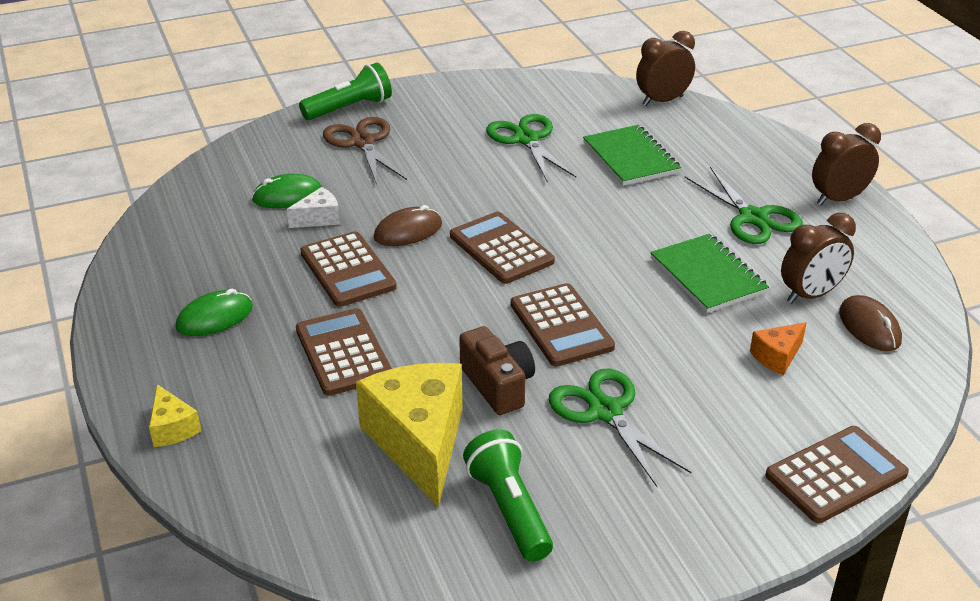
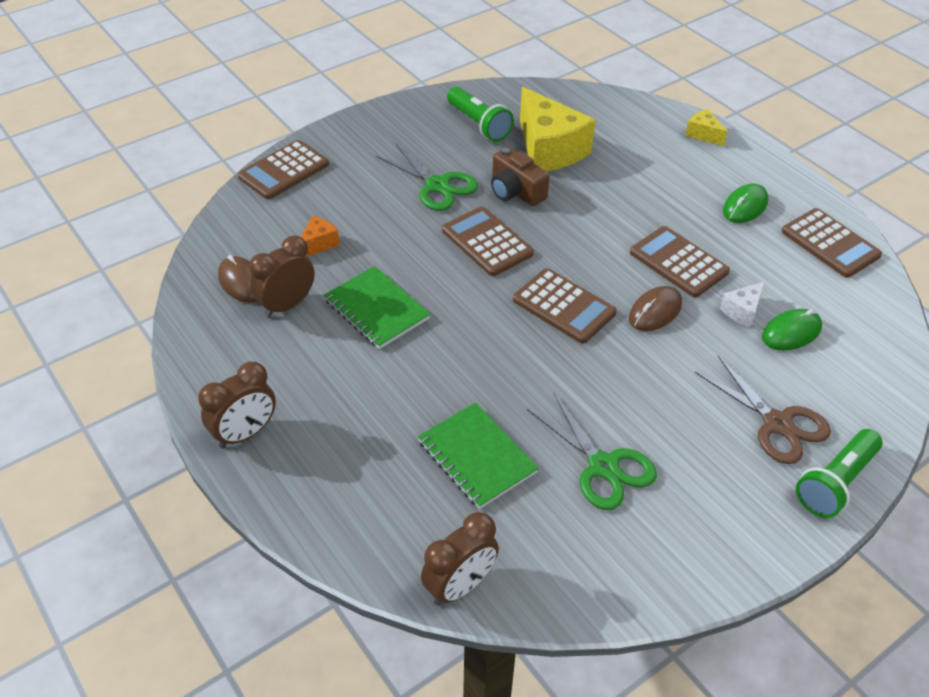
camera: 165 degrees right, 10 degrees up
brown calculator [296,308,392,396] -> brown calculator moved to [782,208,882,278]
green scissors [685,167,803,244] -> none

